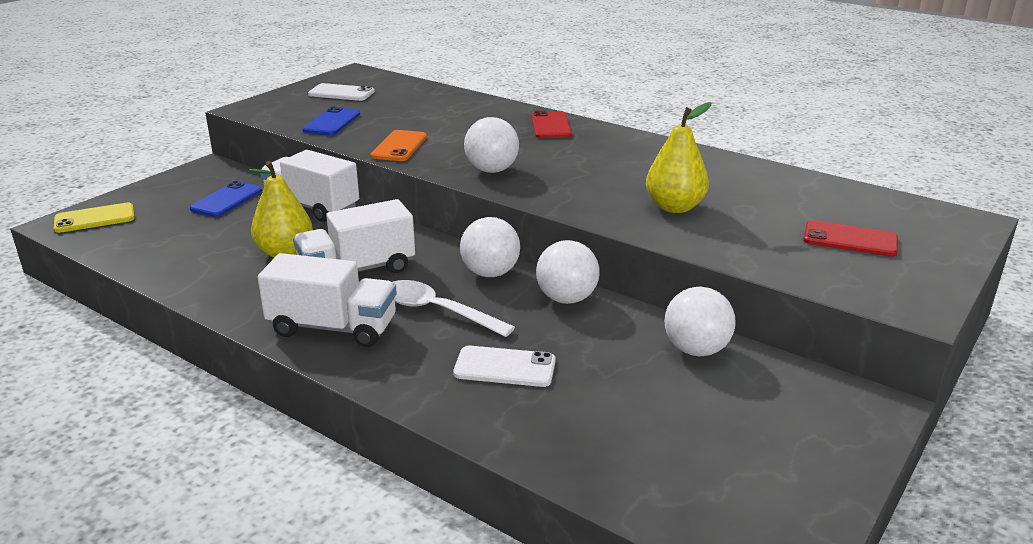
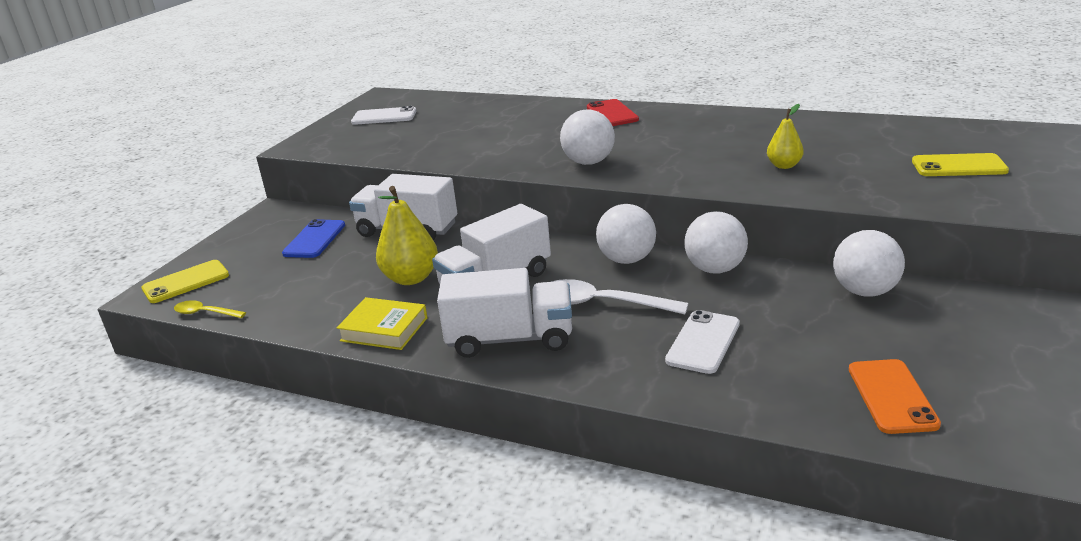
camera: 10 degrees left, 0 degrees up
blue phone [302,107,360,135] -> none
orange phone [371,130,427,161] -> orange phone moved to [849,359,941,434]
white phone [453,346,556,387] -> white phone turned 60 degrees counterclockwise [665,310,740,374]
yellow pear [646,102,711,213] -> yellow pear [767,104,804,169], size x0.60
red phone [803,220,898,257] -> yellow phone [912,153,1009,176]
none -> yellow spoon [174,300,246,318]
none -> yellow book [337,297,428,350]

